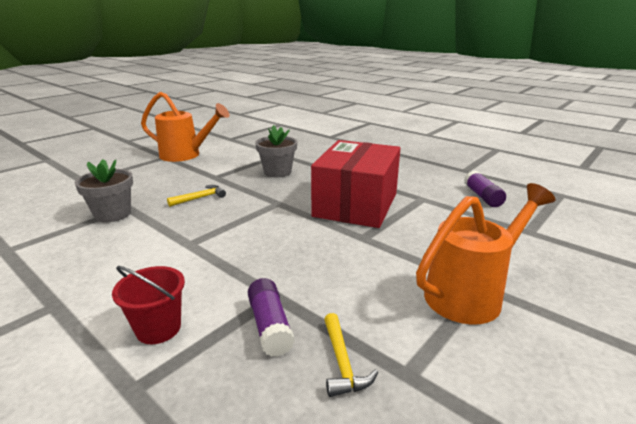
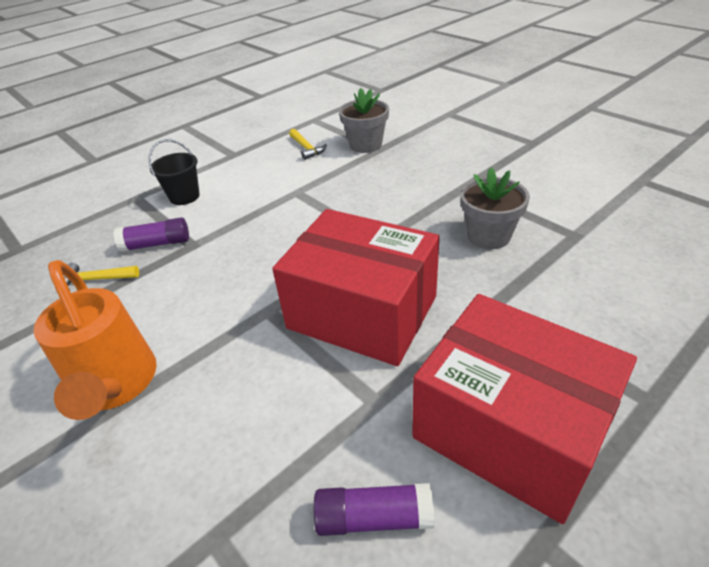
camera: 100 degrees right, 15 degrees up
red bucket [112,266,185,344] -> black bucket [149,139,200,205]
orange watering can [141,92,230,162] -> none
yellow hammer [167,185,226,207] -> yellow hammer moved to [289,129,327,160]
none -> red box [412,294,637,524]

